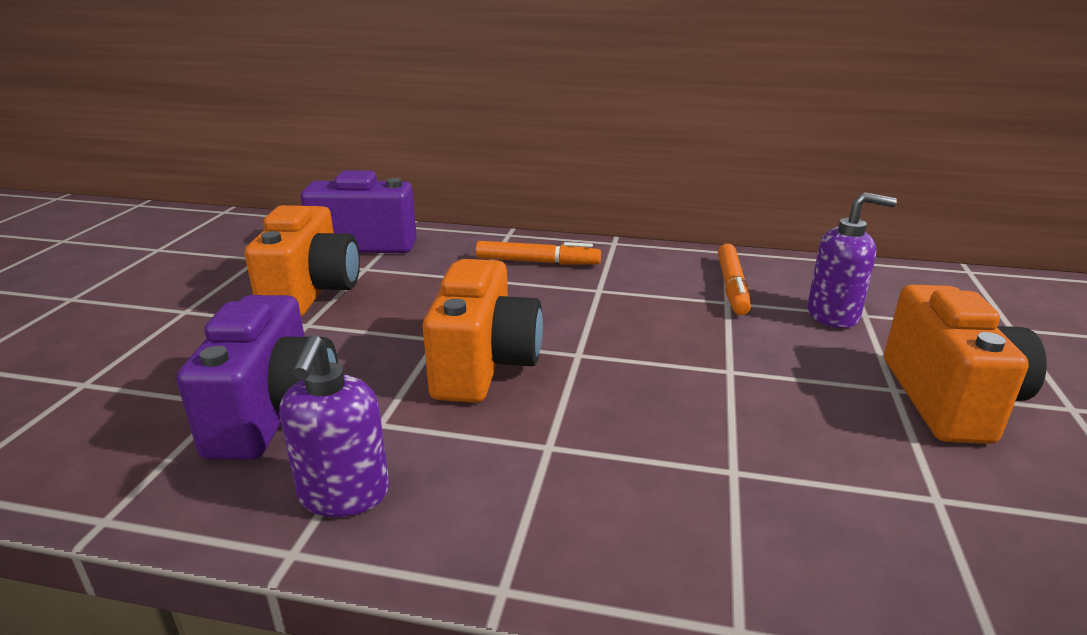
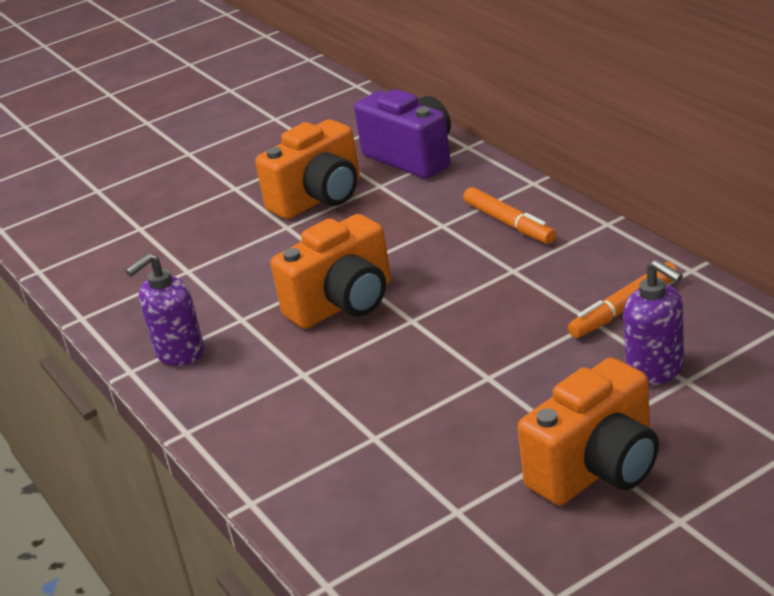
camera: 50 degrees right, 5 degrees up
purple camera [176,295,338,460] -> none

